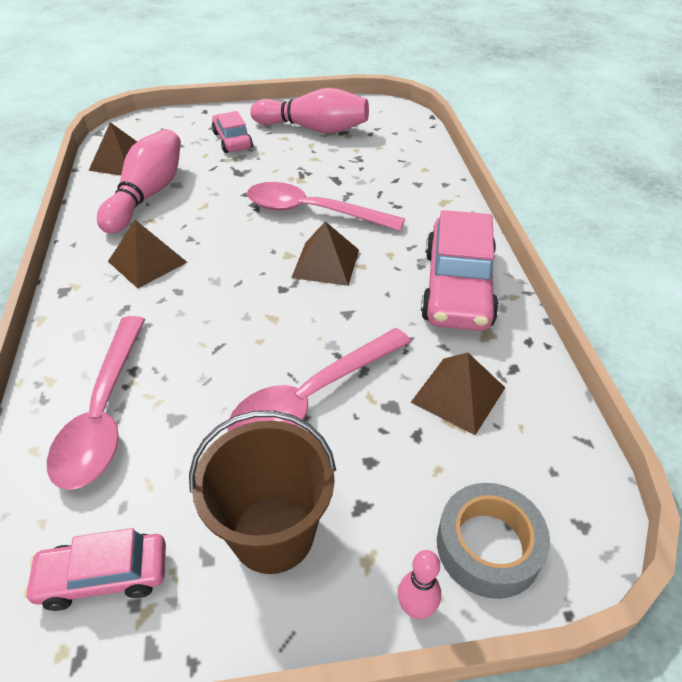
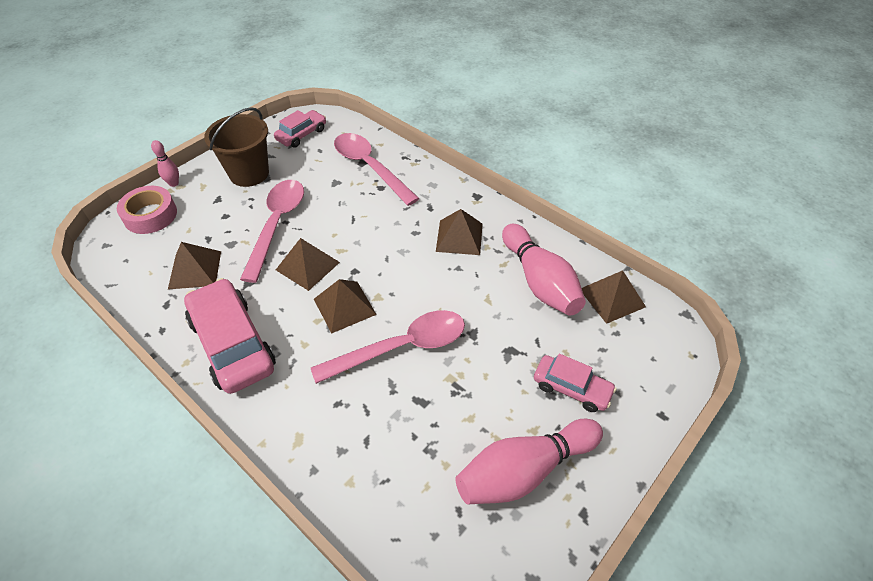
camera: 140 degrees right, 5 degrees up
grey tape [437,483,550,599] -> pink tape [117,186,177,234]
none -> brown pyramid [276,238,340,291]

